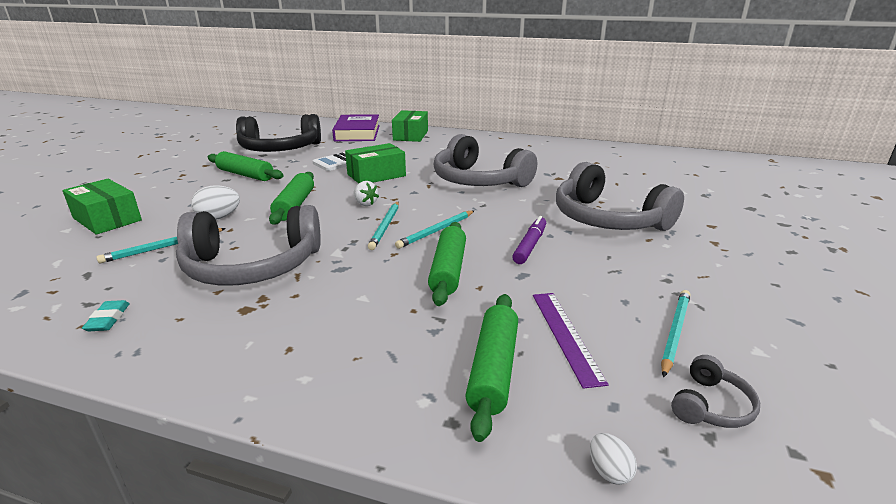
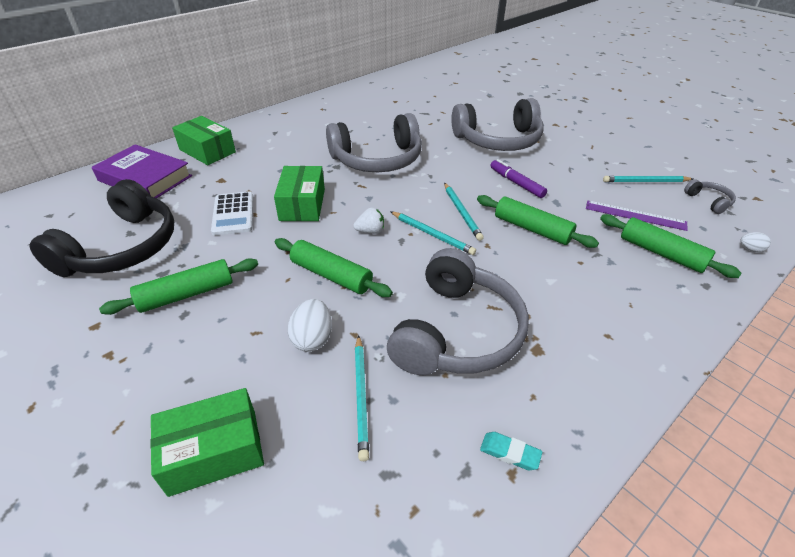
camera: 60 degrees left, 15 degrees up
turquoise pencil [661,290,690,377] -> turquoise pencil turned 60 degrees counterclockwise [603,176,693,182]

